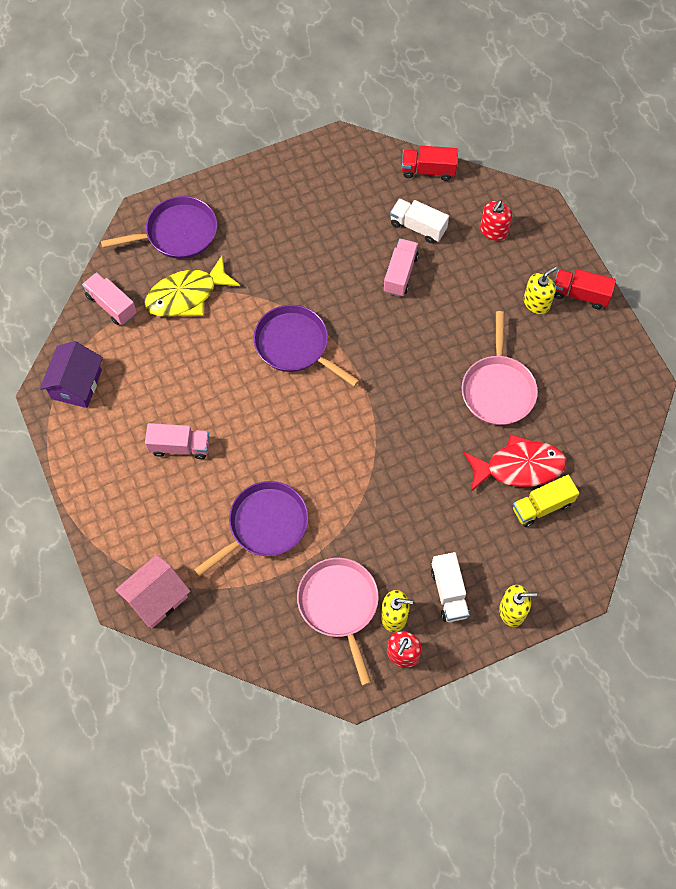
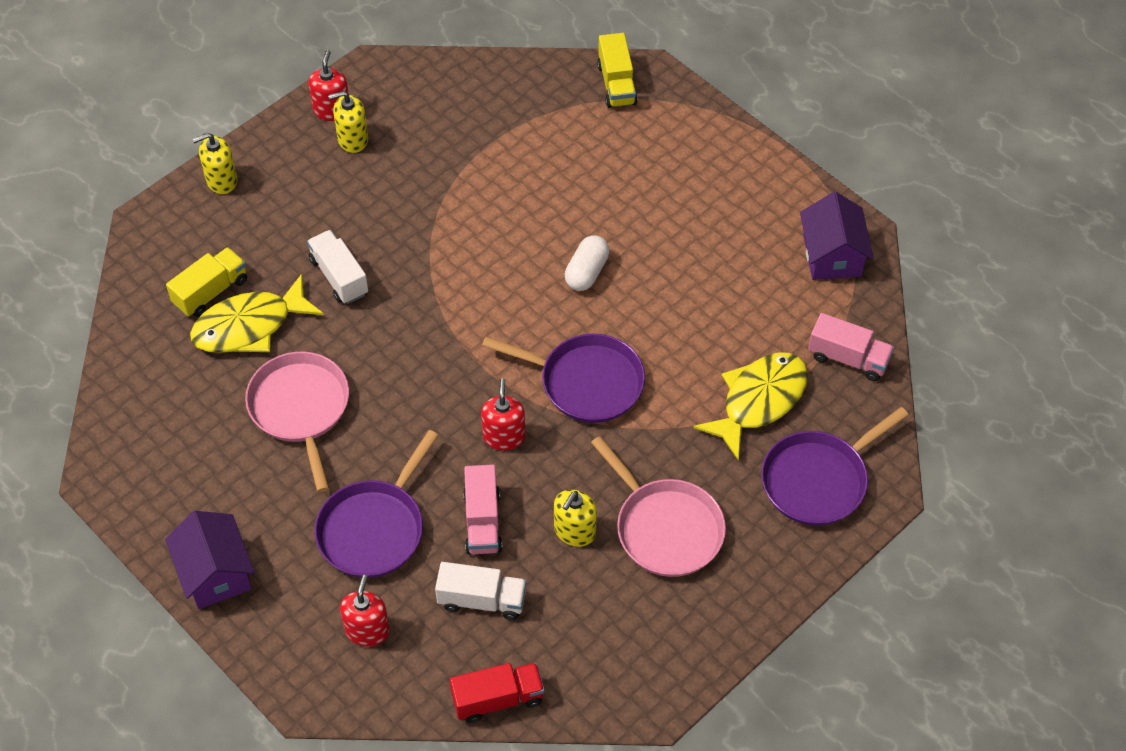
camera: 160 degrees right, 10 degrees down
pink house [115,555,190,628] -> yellow truck [597,33,637,108]
pink truck [145,423,210,459] -> none
purple pan [194,481,309,576] -> purple pan moved to [314,430,439,578]
pink pan [297,558,379,686] -> pink pan moved to [591,436,726,577]
white truck [431,552,470,622] -> white truck moved to [307,230,368,304]
red fish [463,434,567,492] -> yellow fish [190,274,324,353]
yellow soap dispenser [524,267,557,314] -> yellow soap dispenser moved to [554,490,597,547]
red truck [554,269,616,309] -> purple house [165,511,255,609]
none -> red soap dispenser [481,378,525,451]
none -> white capsule [565,236,610,291]

